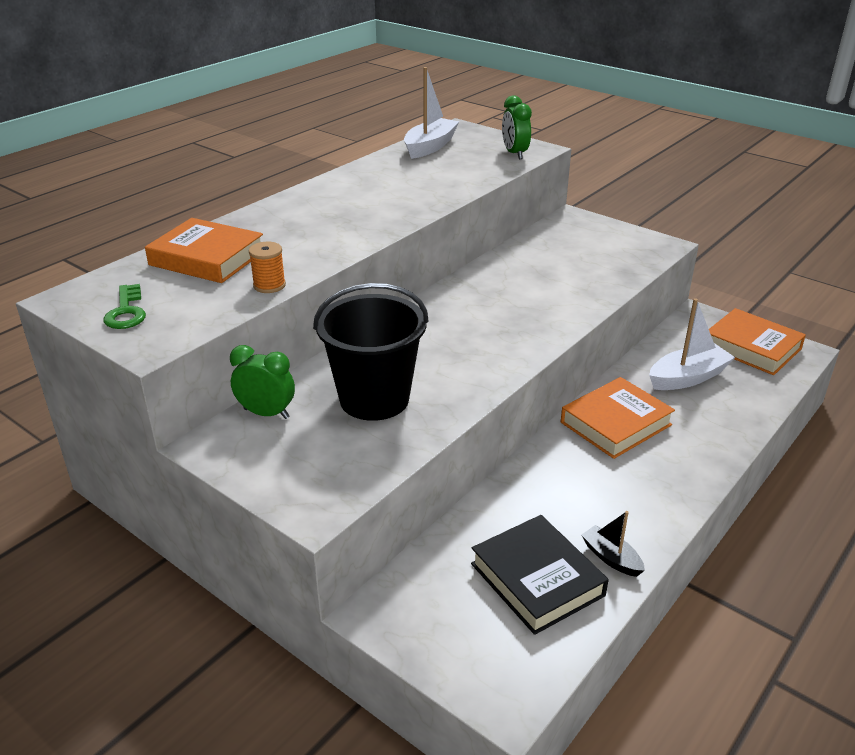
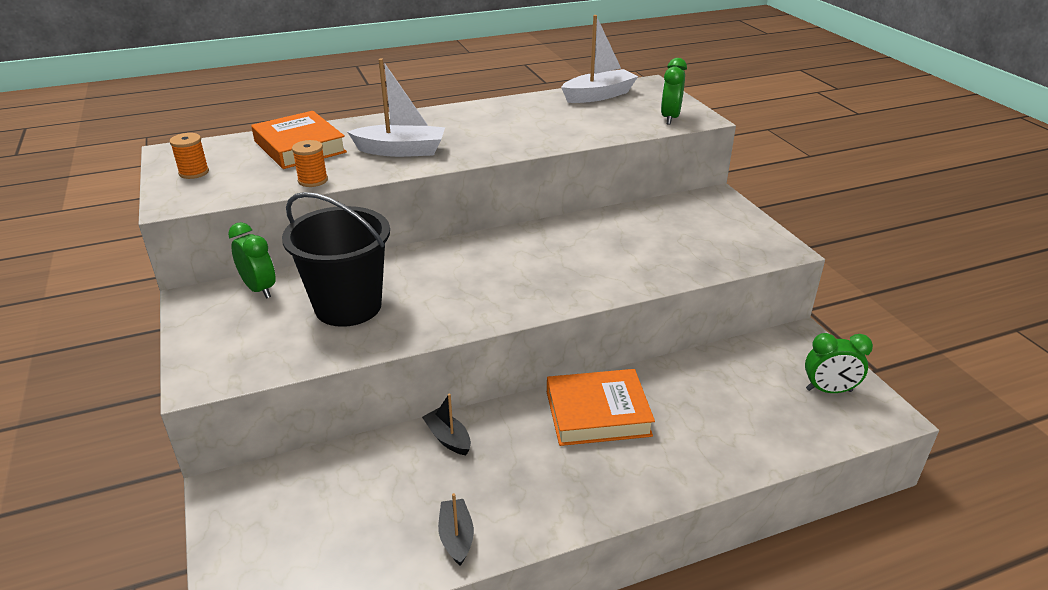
camera: 30 degrees right, 0 degrees up
green key [104,284,146,329] -> orange spool [170,133,209,179]
black book [471,515,609,635] -> none
white boat [649,298,735,390] -> white boat moved to [347,58,445,157]
orange book [709,308,806,375] -> green clock [805,333,873,393]
none -> black boat [422,394,471,455]

